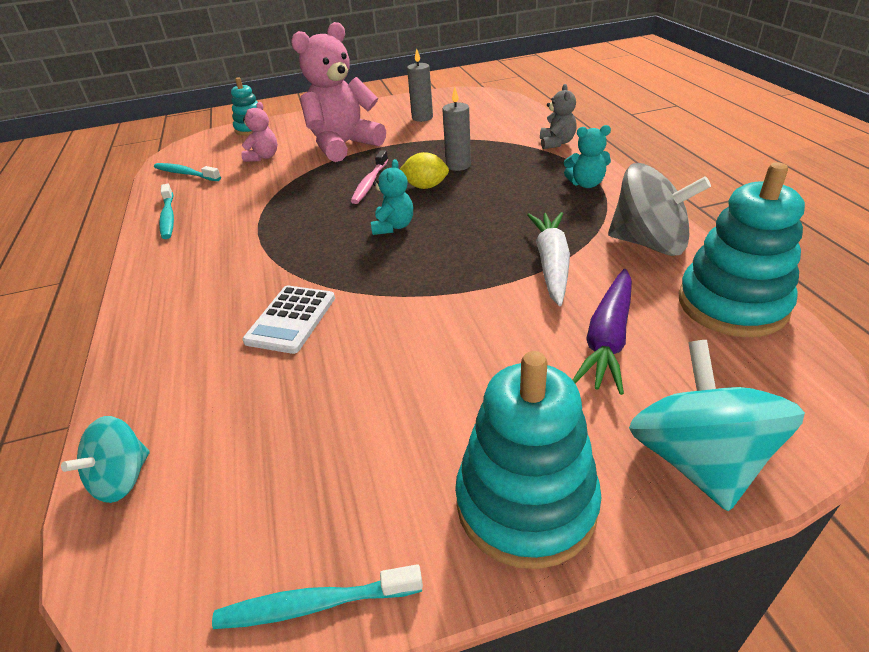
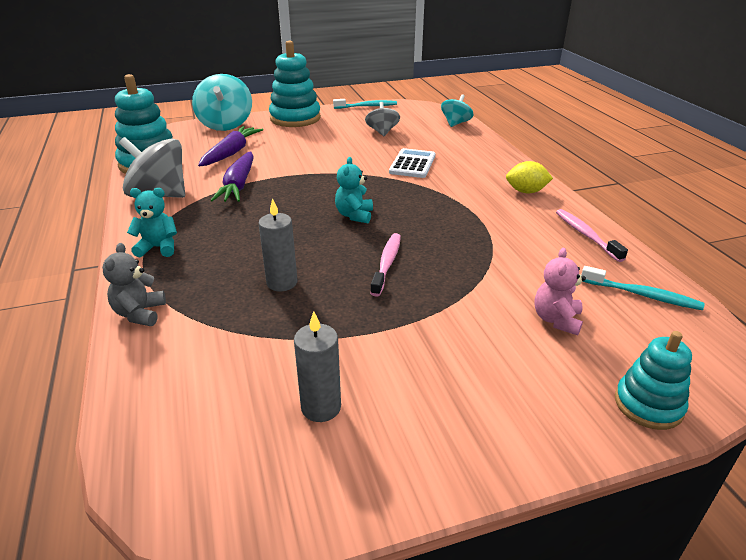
camera: 175 degrees right, 5 degrees down
turquoise toothbrush [159,184,174,239] -> pink toothbrush [556,209,628,262]
pink teddy bear [291,22,386,162] -> none
yellow lemon [400,152,449,189] -> yellow lemon moved to [506,161,553,194]
white carrot [527,212,570,306] -> purple carrot [211,151,254,202]
none -> grey spinning top [365,102,400,136]

